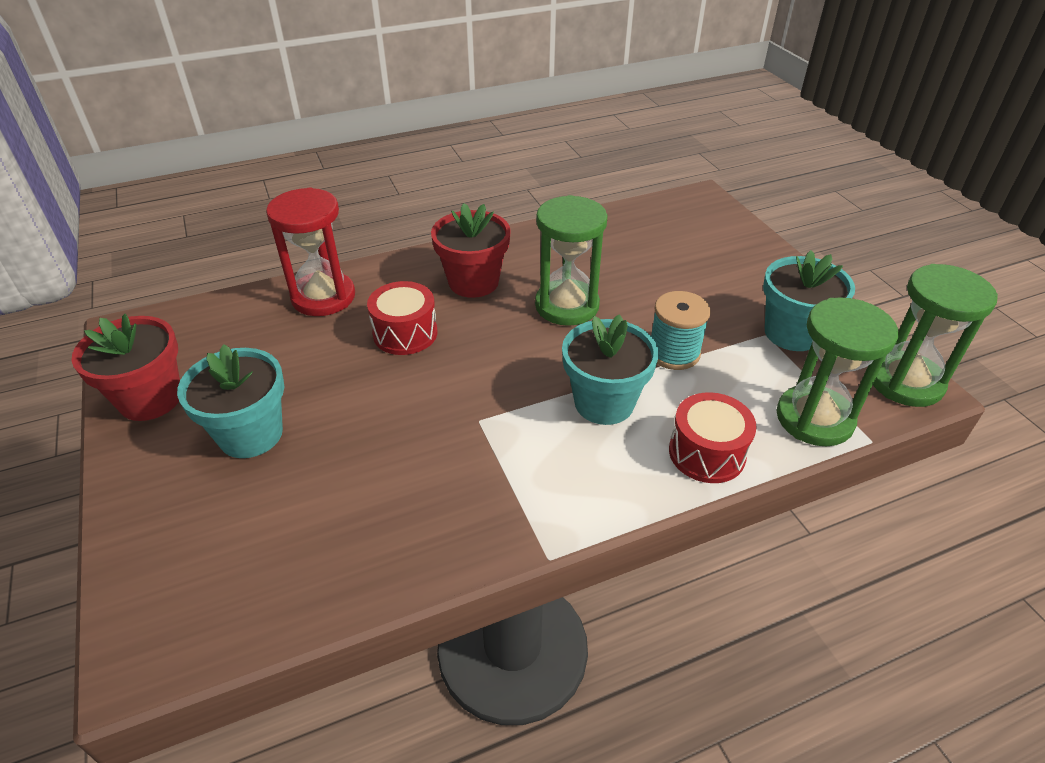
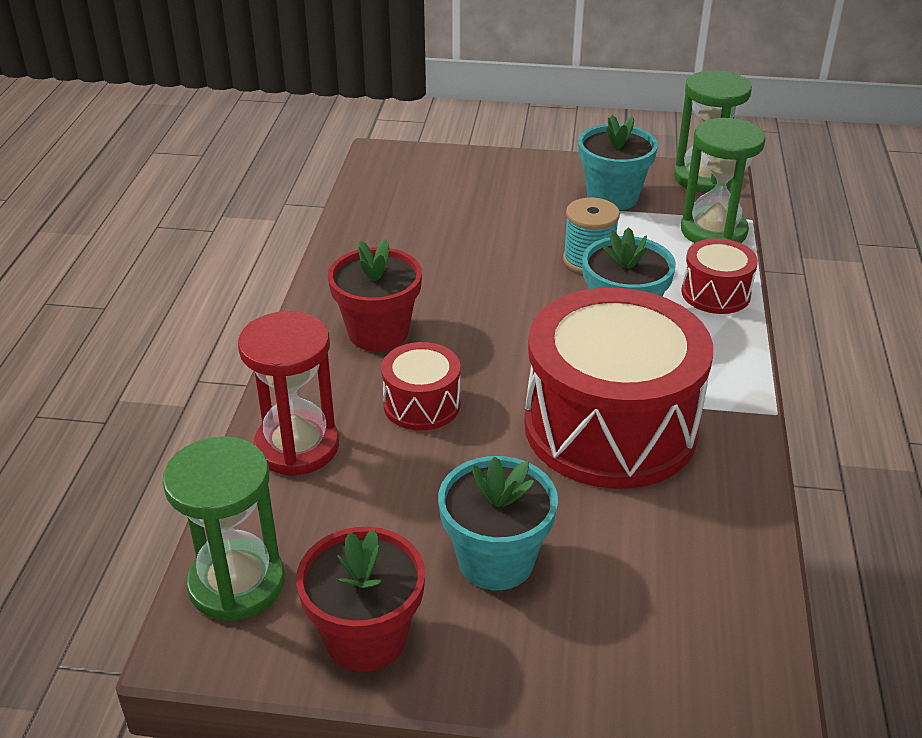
camera: 60 degrees left, 5 degrees down
green hourglass [535,195,608,326] -> green hourglass moved to [162,436,285,622]
none -> red drum [524,288,713,489]

